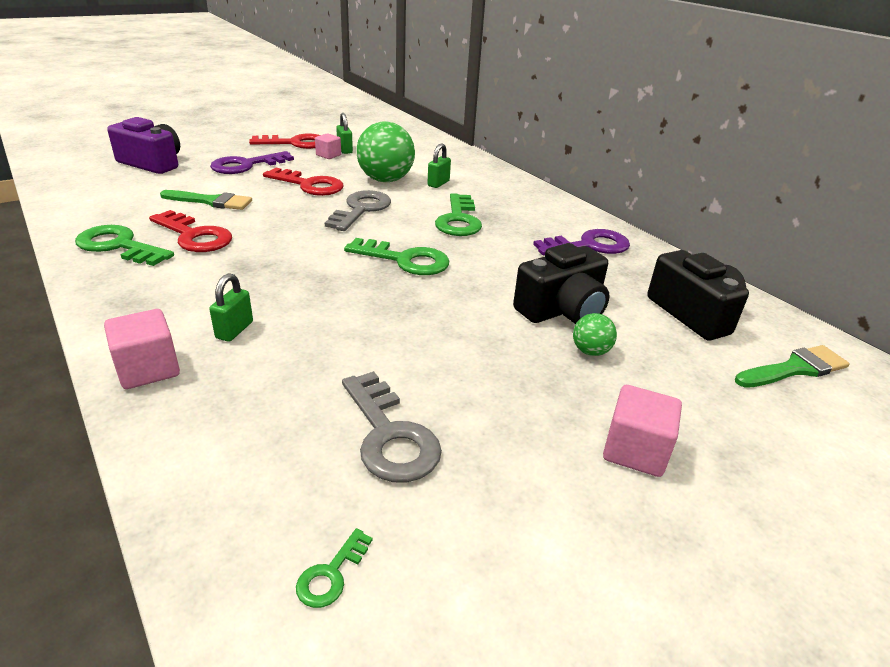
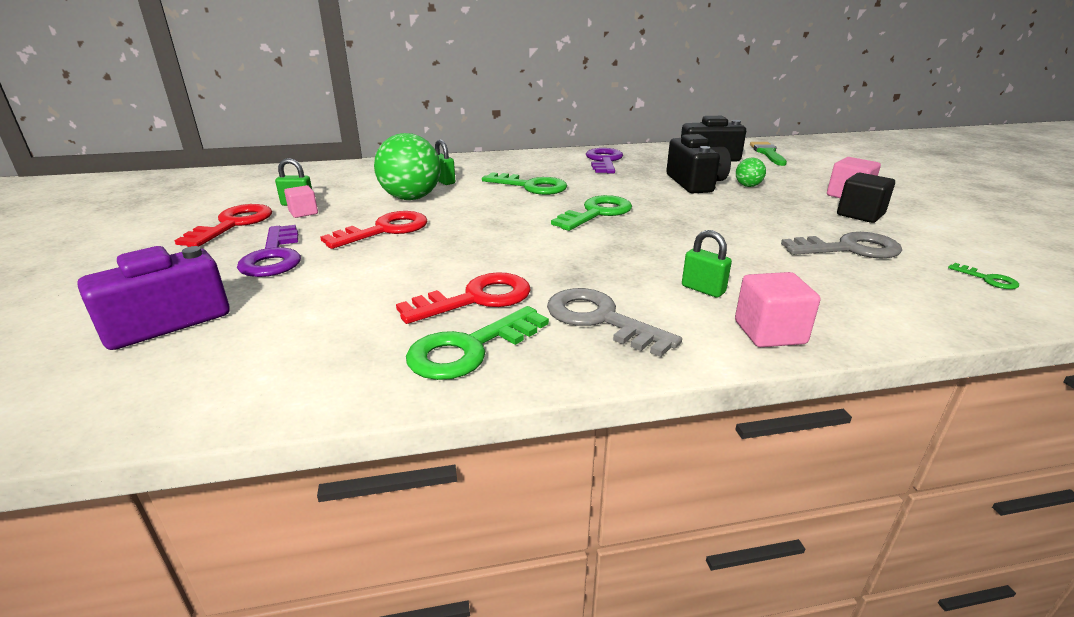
camera: 65 degrees left, 5 degrees down
green brush [160,190,252,210] -> none
grey key [325,190,391,231] -> grey key moved to [547,288,682,357]
none -> black cube [837,173,895,223]

